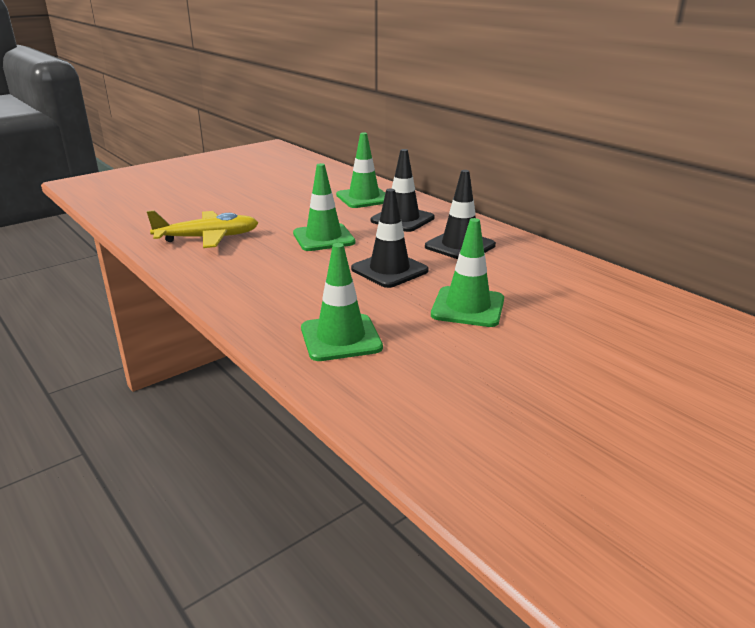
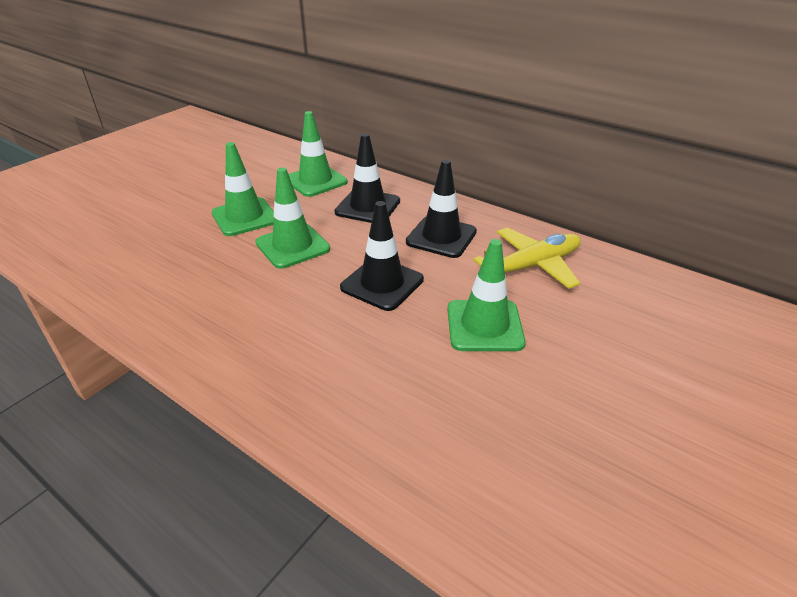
camera: 15 degrees left, 10 degrees up
yellow plane [147,210,258,248] -> yellow plane moved to [473,227,581,289]
green traffic cone [301,243,383,361] -> green traffic cone moved to [212,142,274,236]

